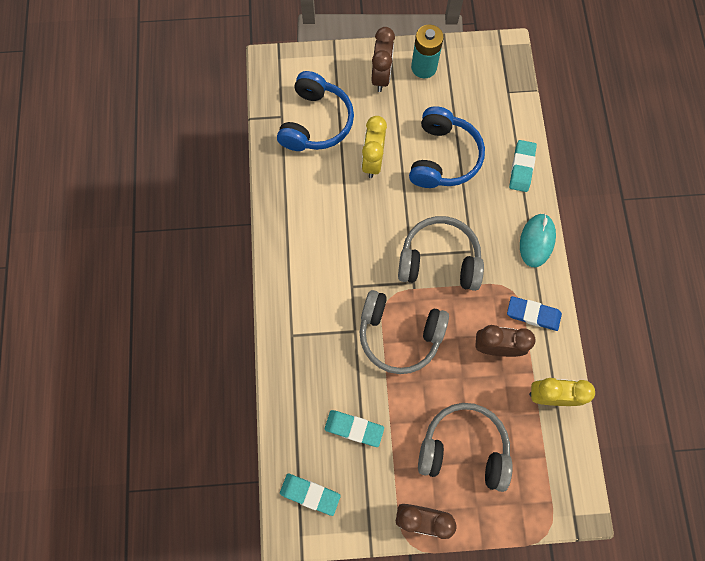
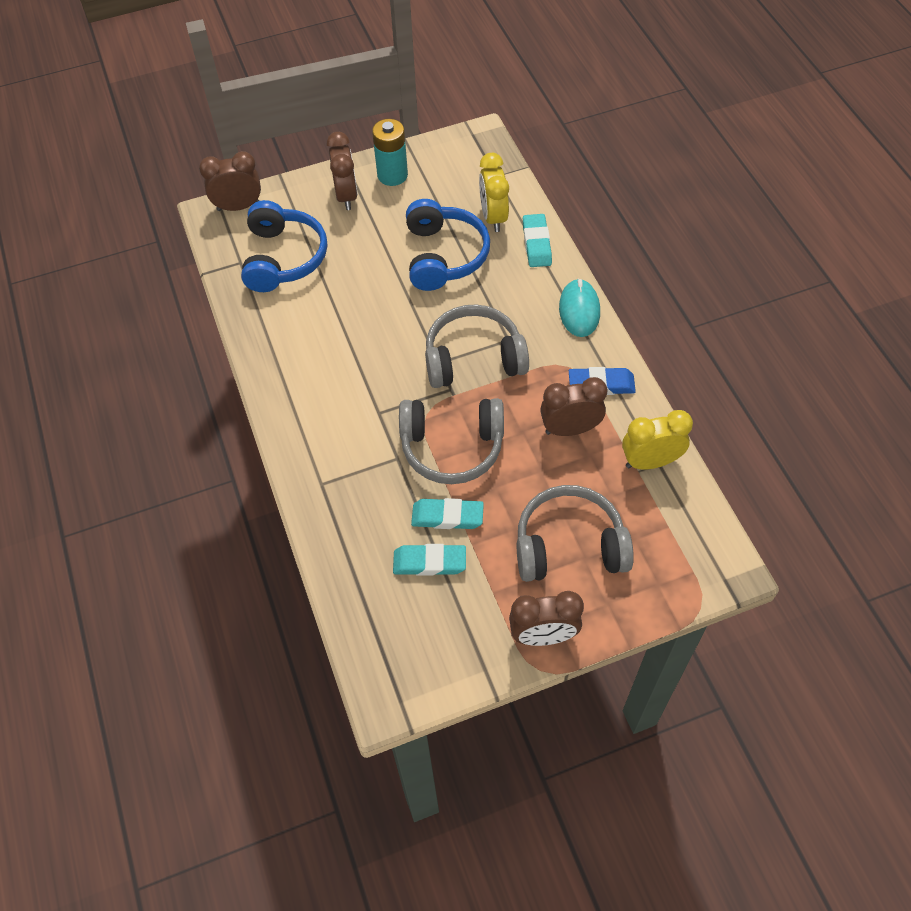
camera: 15 degrees left, 15 degrees down
turquoise eraser [280,474,341,516] -> turquoise eraser moved to [411,498,484,529]
yellow clock [362,116,387,178] -> yellow clock moved to [479,153,509,232]
none -> brown clock [199,151,261,211]

